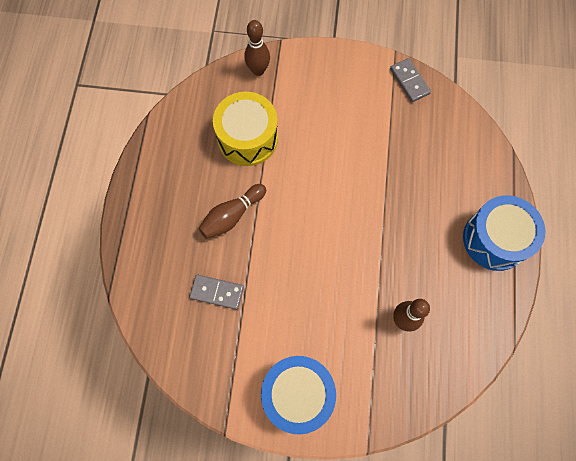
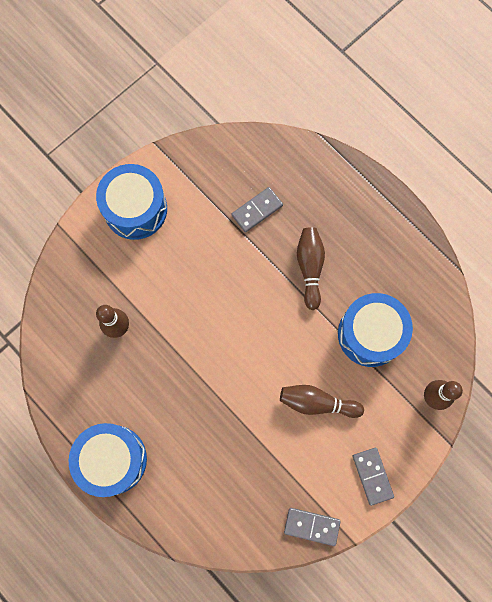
camera: 130 degrees right, 5 degrees up
yellow drum [213,92,278,166] -> blue drum [338,293,413,367]
none -> brown bowling pin [280,385,364,418]
none -> grey domino [353,448,394,506]

